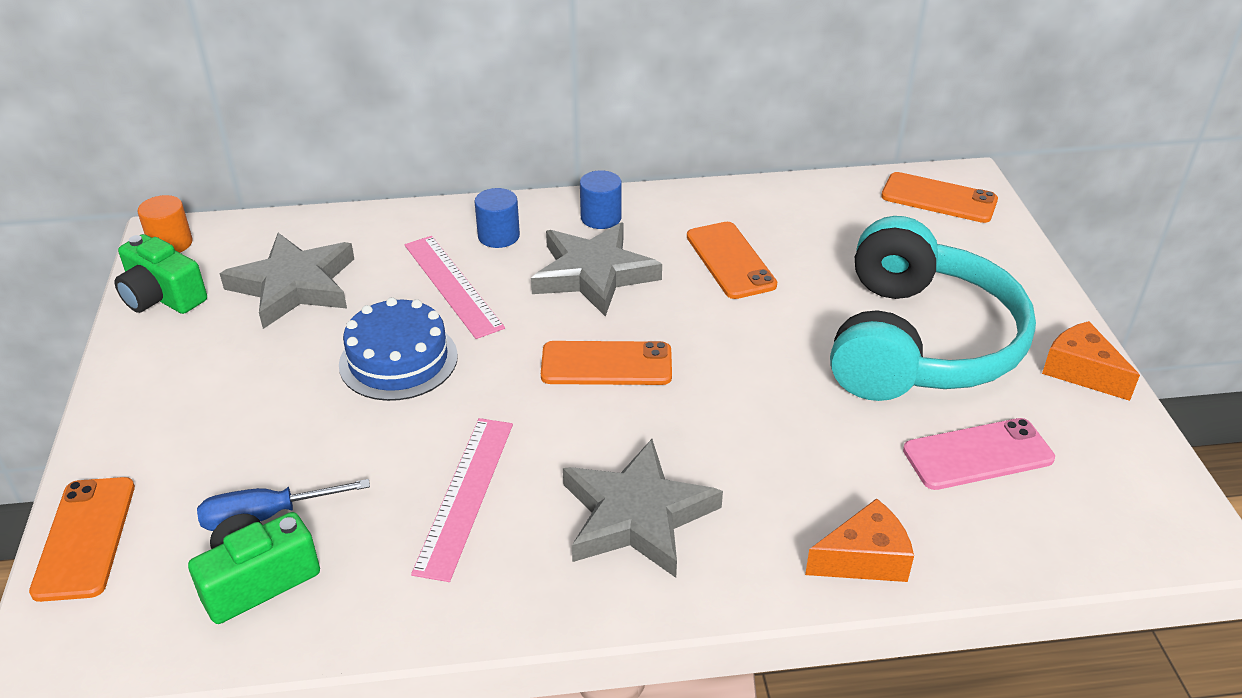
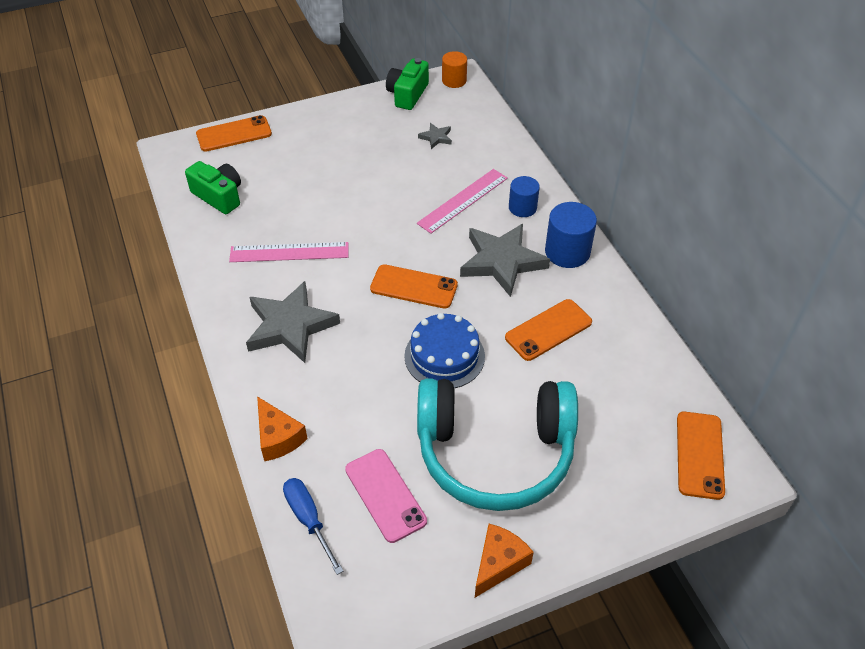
camera: 75 degrees right, 10 degrees up
blue screwdriver [197,479,370,531] -> blue screwdriver moved to [283,478,343,575]
grey star [219,233,354,329] -> grey star [418,123,452,149], size x0.44
blue cake [339,297,458,401] -> blue cake moved to [404,313,485,388]
orange phone [541,341,672,385] -> orange phone turned 60 degrees counterclockwise [370,264,458,309]
blue cylinder [580,170,622,229] -> blue cylinder [545,202,597,268], size x1.53

